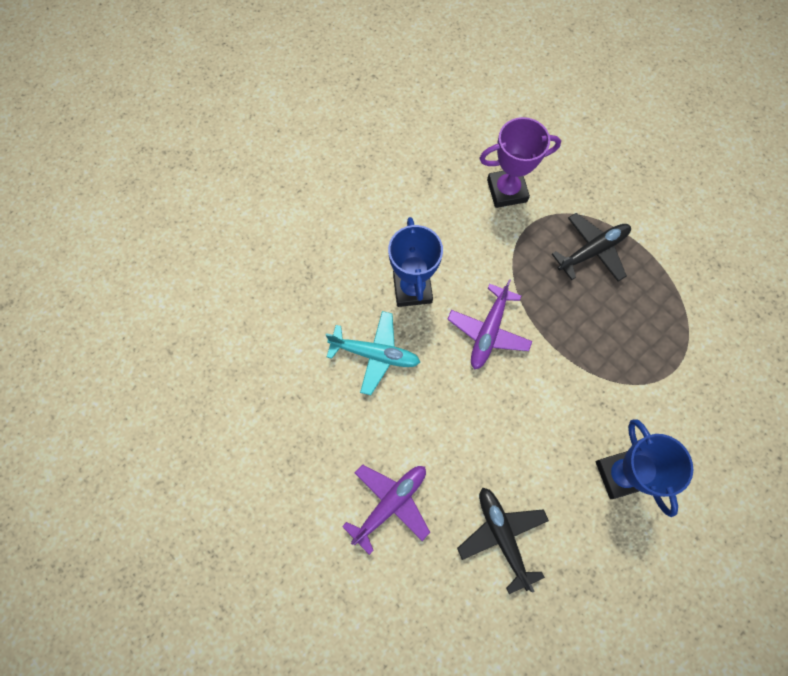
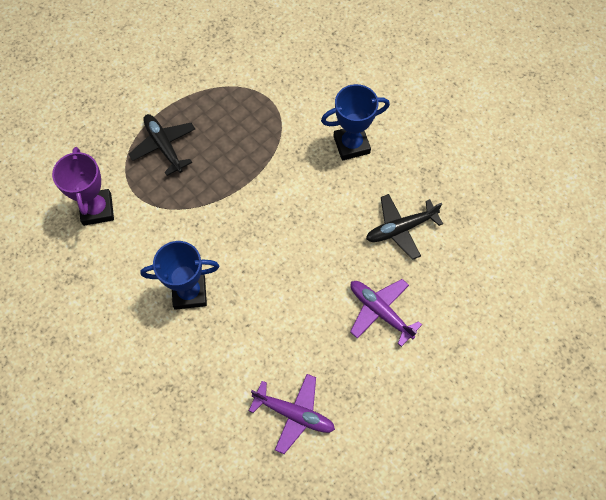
camera: 90 degrees left, 5 degrees down
turquoise plane [326,311,420,395] -> none
purple plane [447,279,533,370] -> purple plane moved to [249,374,335,454]

